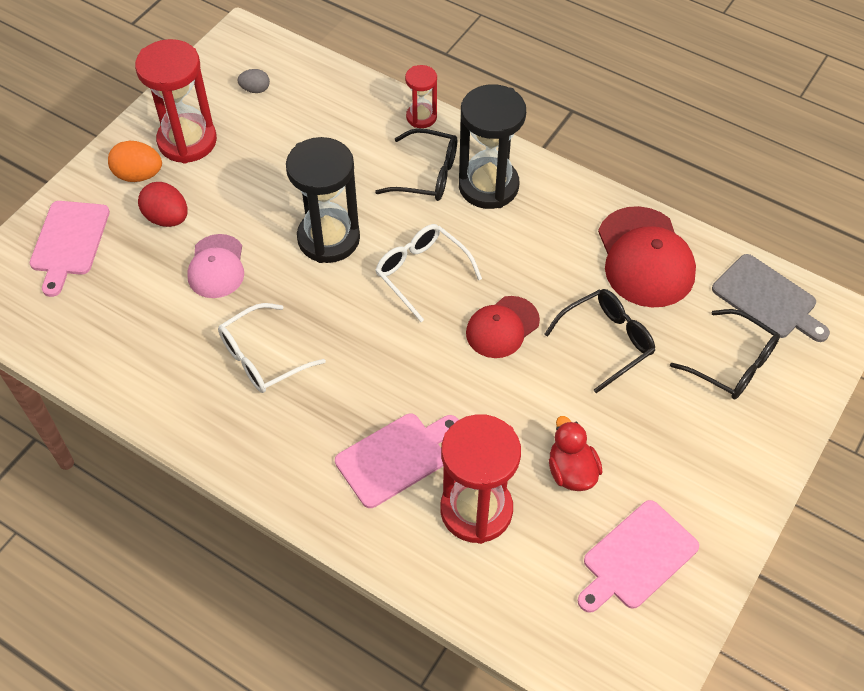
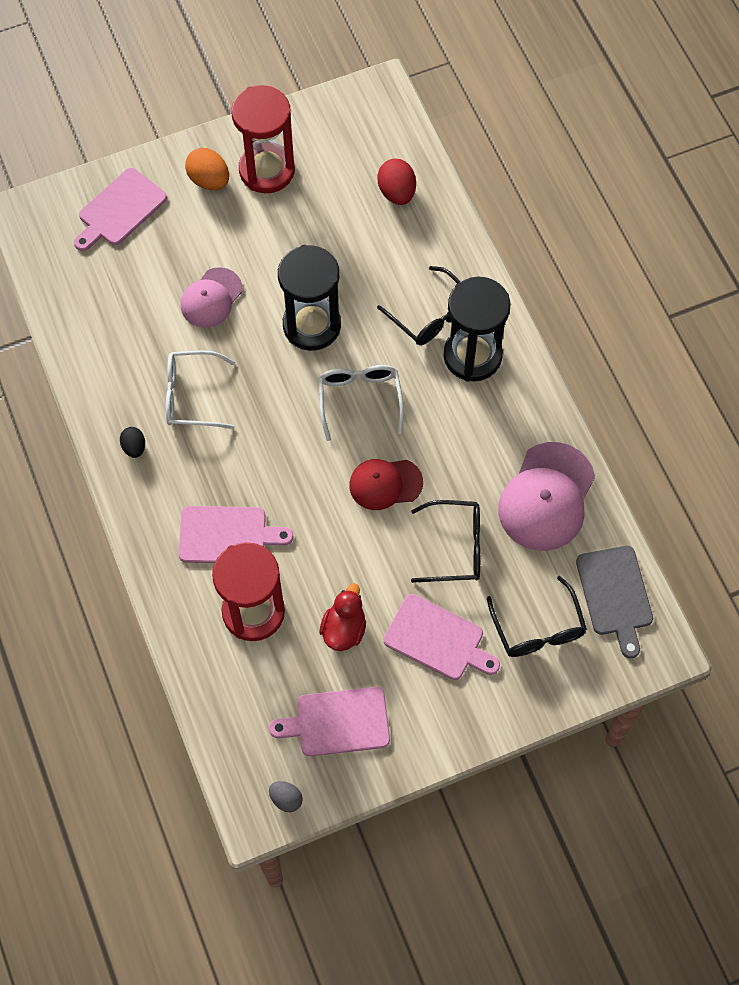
camera: 35 degrees right, 10 degrees up
red egg [138,182,188,227] -> red egg moved to [377,159,416,205]
grey egg [238,69,270,93] -> grey egg moved to [269,781,303,812]
red hourglass [405,65,437,128] -> none
red cap [598,206,696,308] -> pink cap [498,442,595,551]
none -> black egg [120,427,145,458]
none -> pink cutting board [384,594,500,680]

